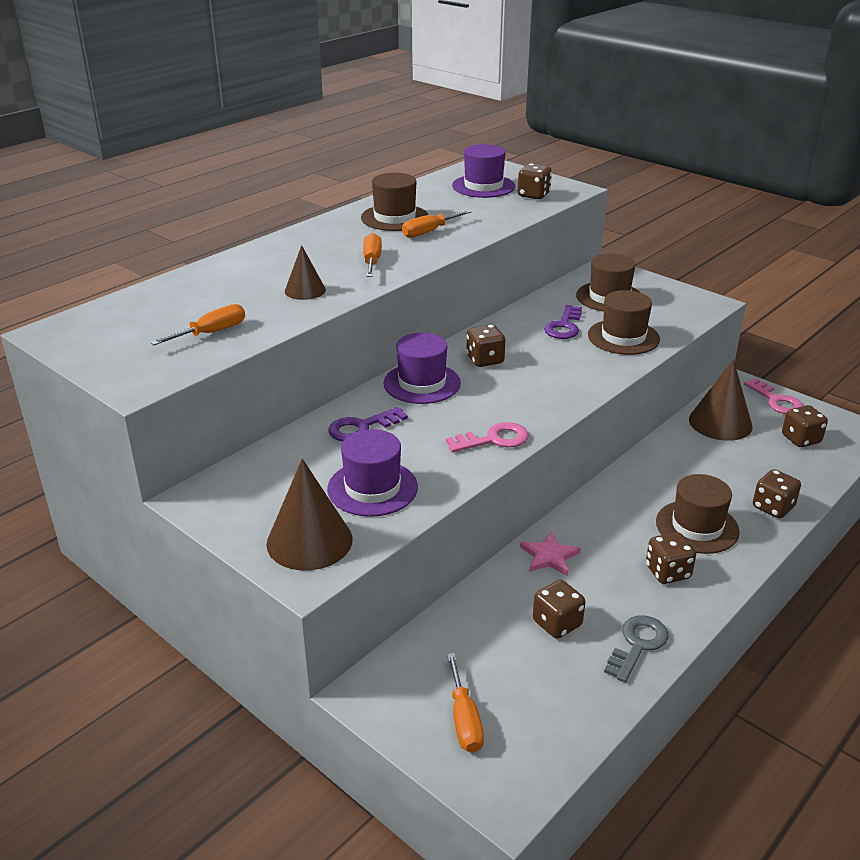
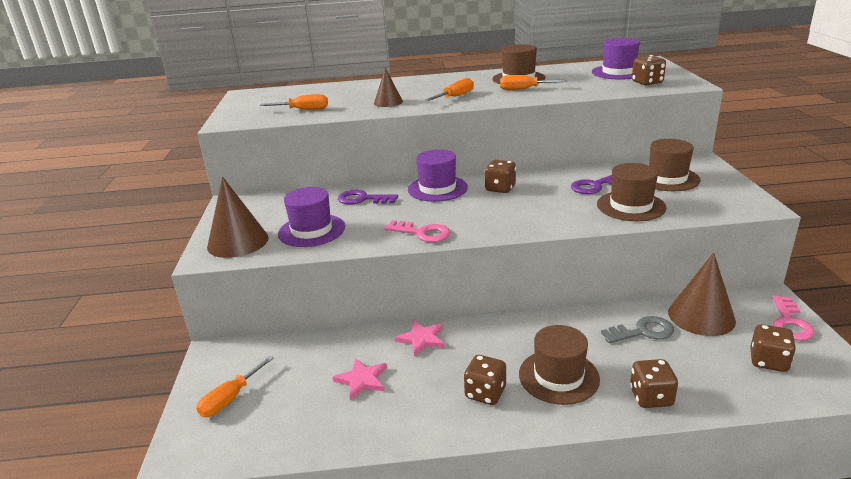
camera: 45 degrees right, 5 degrees down
brown dice [533,580,585,639] -> pink star [333,358,387,400]
grey key [604,615,669,682] -> grey key moved to [601,316,674,343]

